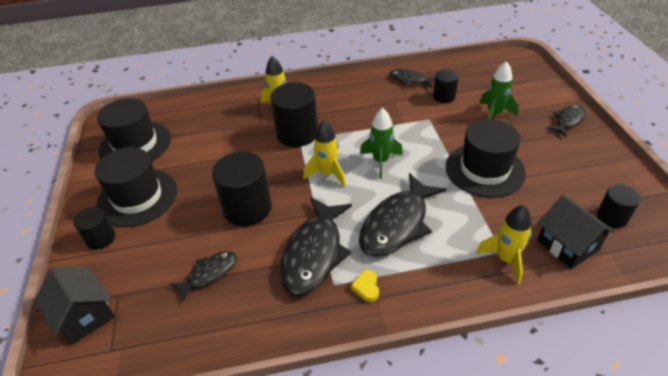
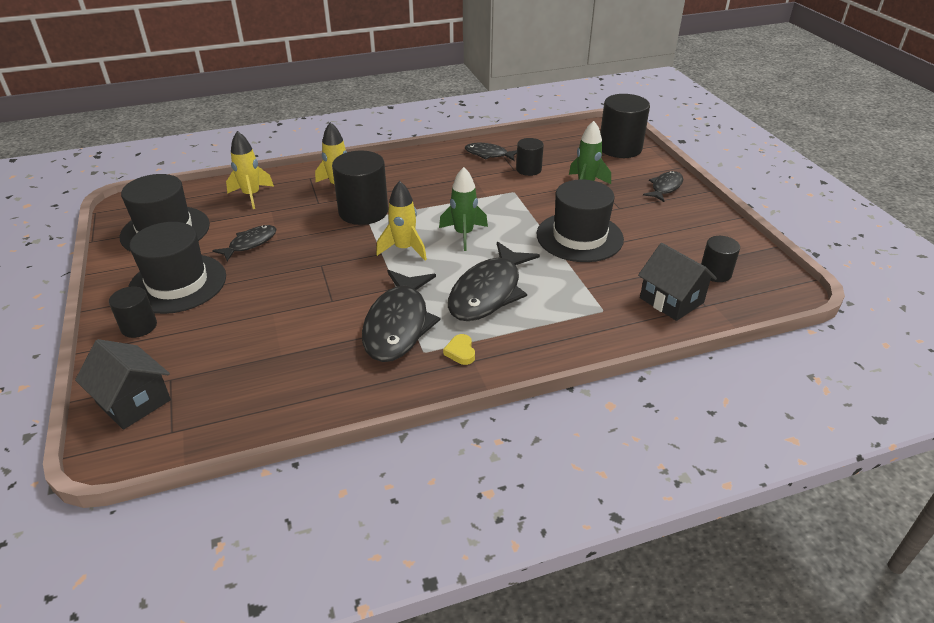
camera: 10 degrees left, 5 degrees down
black fish [170,251,237,301] -> black fish moved to [212,225,277,261]
black cylinder [212,152,272,226] -> black cylinder moved to [600,94,650,158]
yellow rocket [476,205,532,284] -> yellow rocket moved to [226,131,274,209]

